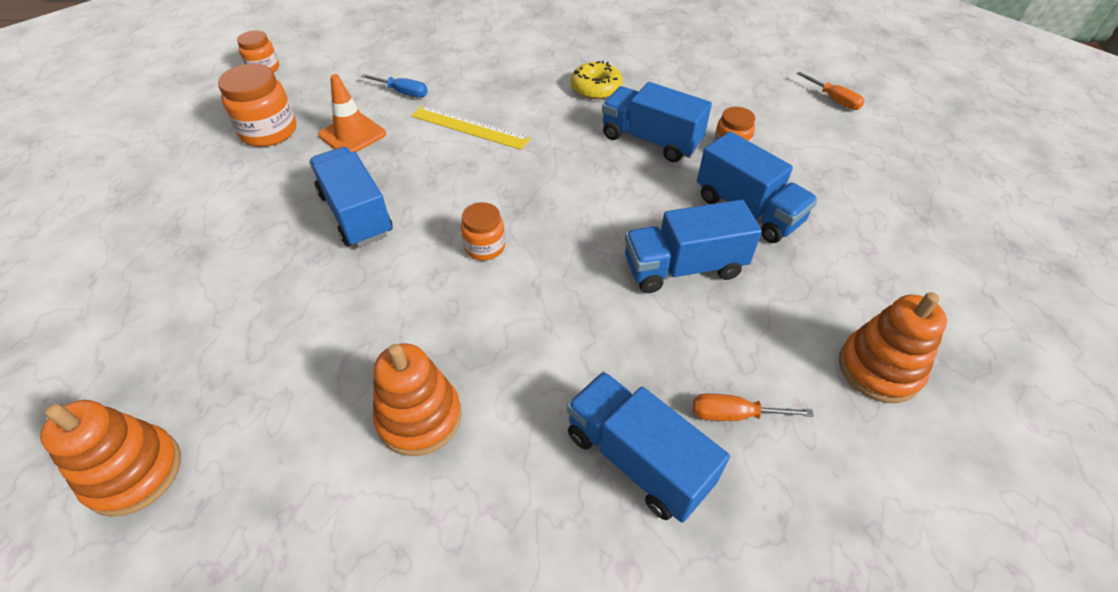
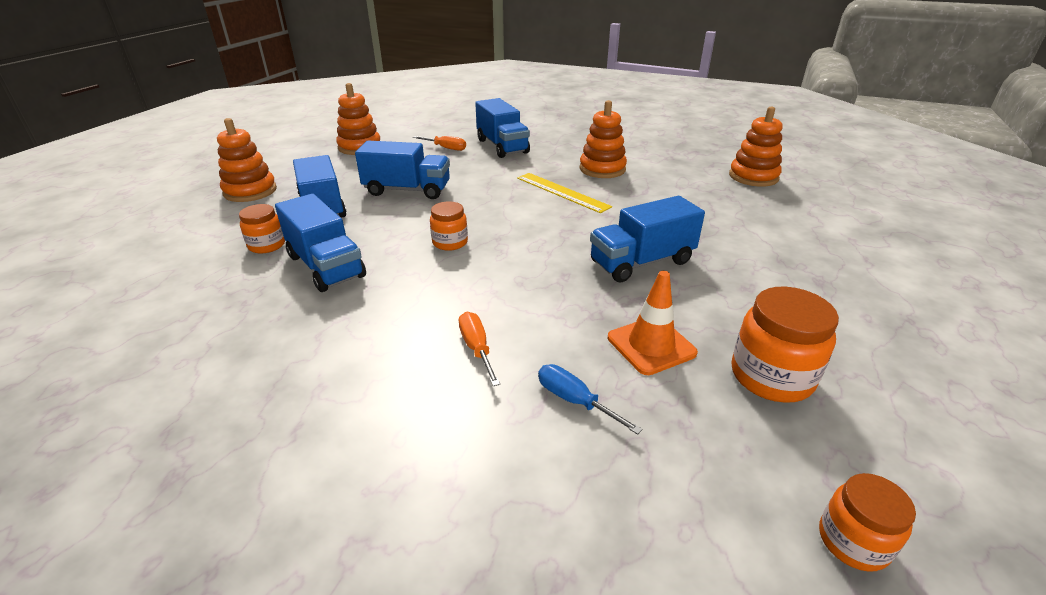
camera: 160 degrees left, 15 degrees down
blue truck [309,147,393,247] -> blue truck turned 75 degrees clockwise [590,196,705,282]
yellow ruler [411,105,531,150] -> yellow ruler moved to [517,173,612,213]
orange jar [461,202,505,260] -> orange jar moved to [430,201,468,251]
yellow donut [571,61,623,99] -> none
orange screwdriver [797,72,865,110] -> orange screwdriver moved to [459,312,500,386]
none -> orange stacking toy [217,118,277,202]

